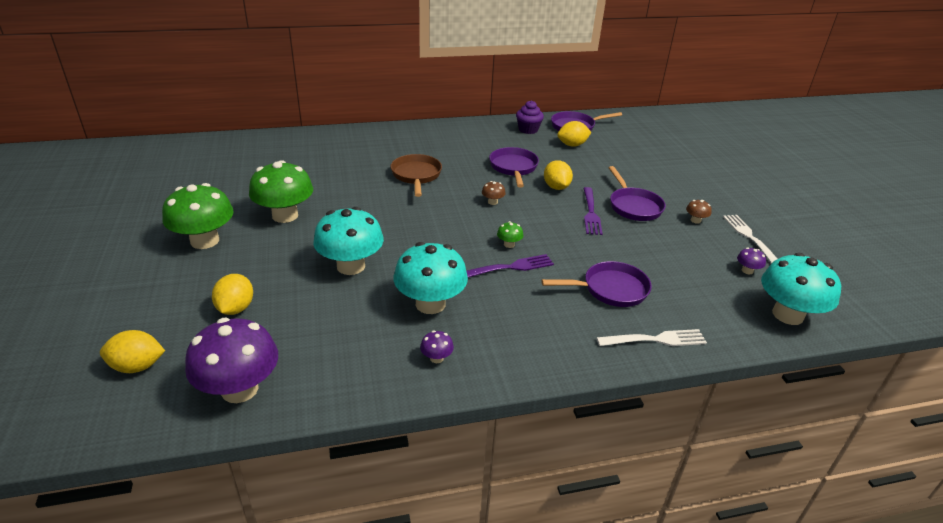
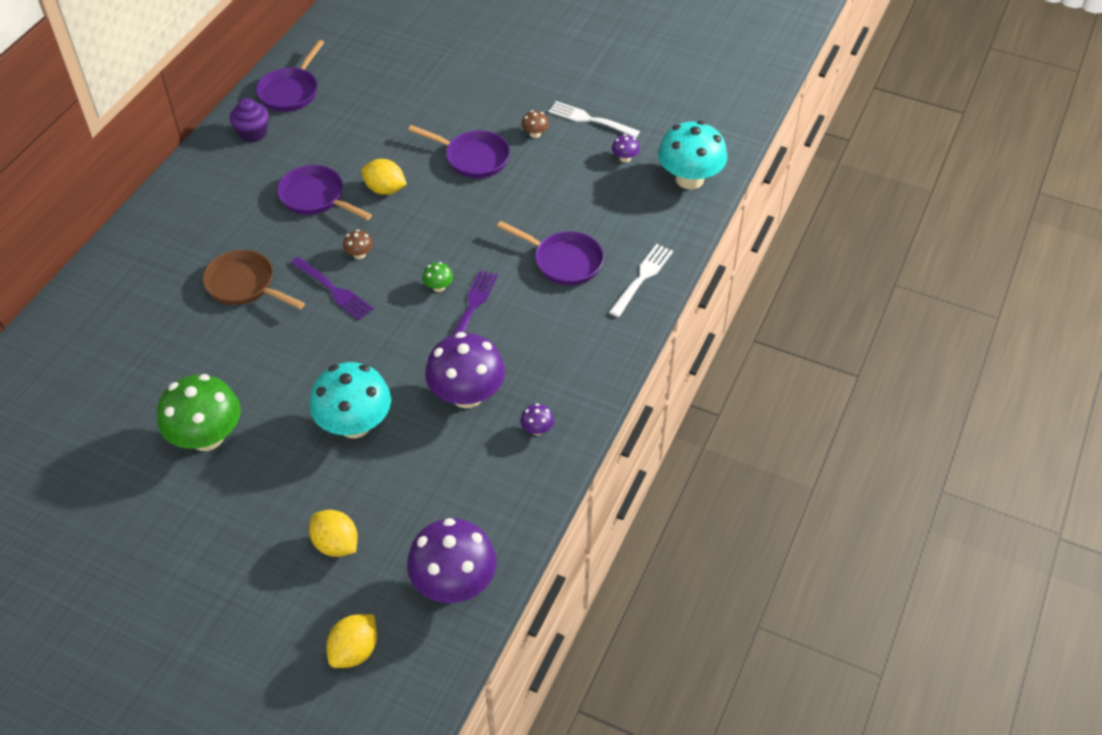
camera: 50 degrees left, 15 degrees up
green mushroom [162,183,234,249] -> none
turquoise mushroom [394,242,468,314] -> purple mushroom [425,332,505,408]
purple pan [541,261,652,307] -> purple pan turned 90 degrees clockwise [497,221,604,285]
yellow lemon [557,121,592,146] -> none
purple fork [583,187,603,235] -> purple fork moved to [291,257,374,320]

